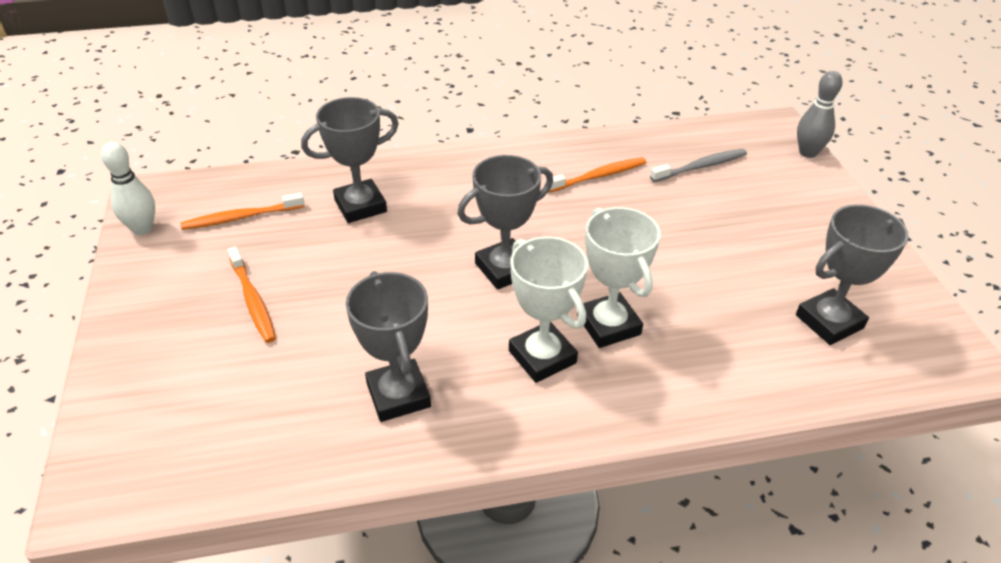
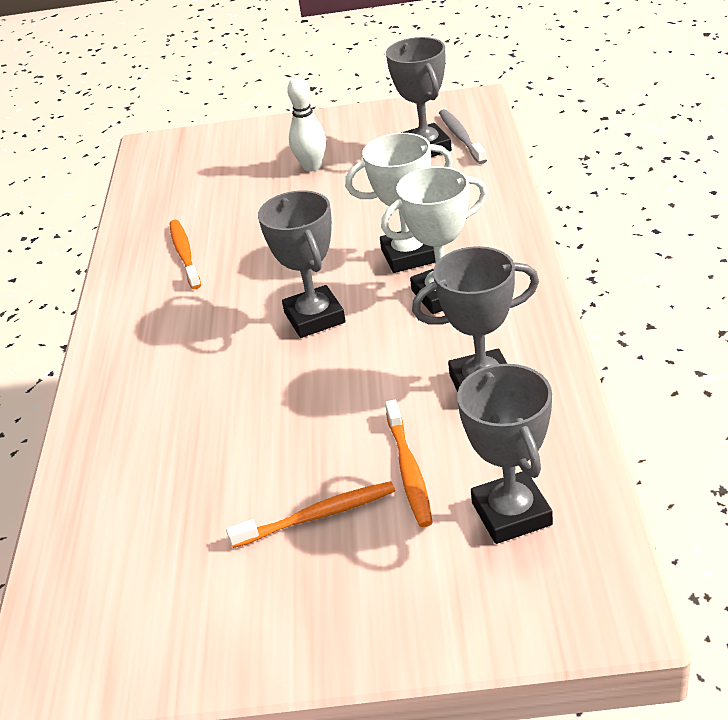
camera: 75 degrees left, 5 degrees down
white bowling pin [101,142,155,235] -> white bowling pin moved to [287,77,326,172]
orange toothbrush [180,193,305,230] -> orange toothbrush moved to [385,400,433,527]
grey trophy [301,97,399,223] -> grey trophy moved to [457,364,553,544]
grey toothbrush [650,149,747,182] -> grey toothbrush moved to [439,109,487,164]
grey bowling pin [797,71,843,158] -> none

